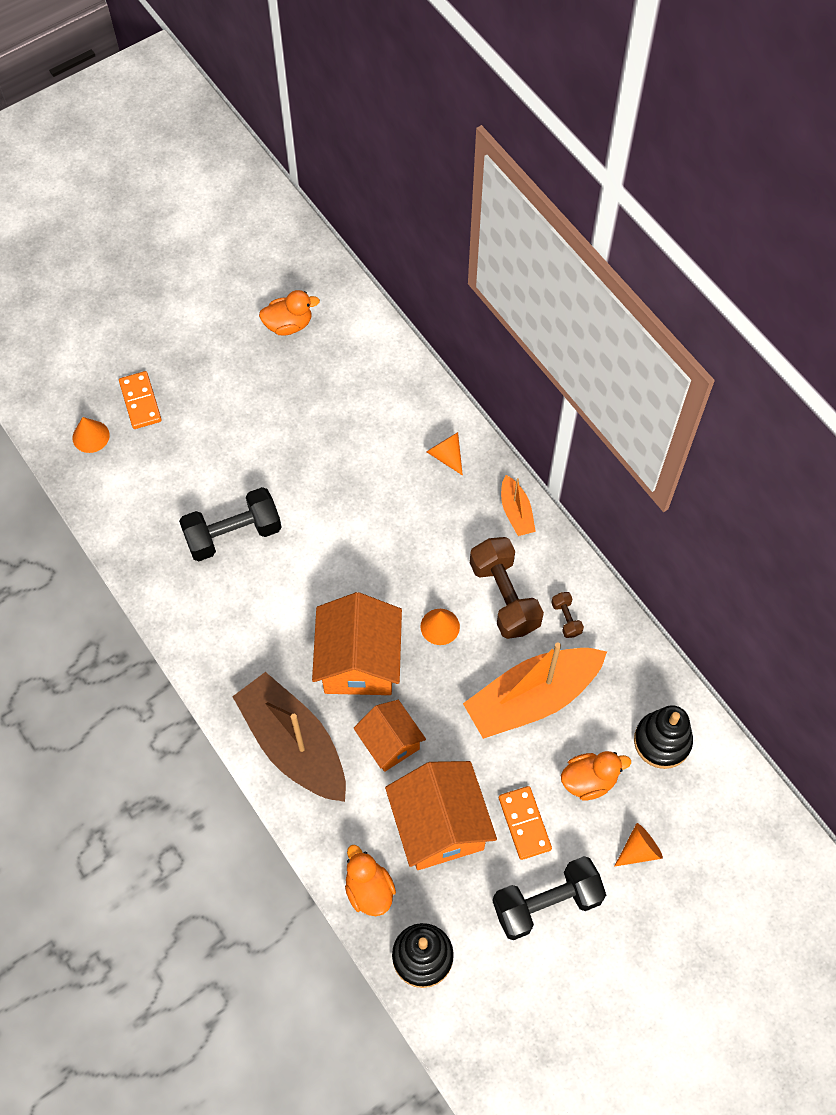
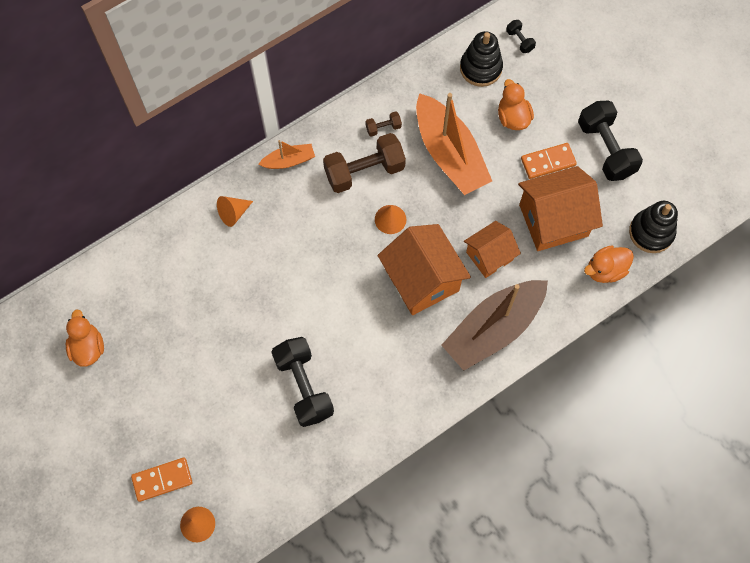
camera: 90 degrees left, 5 degrees up
orange house [312,592,402,695] -> orange house turned 60 degrees clockwise [378,224,471,315]
orange cone [614,823,663,867] -> none
none -> black dumbbell [506,20,536,53]

